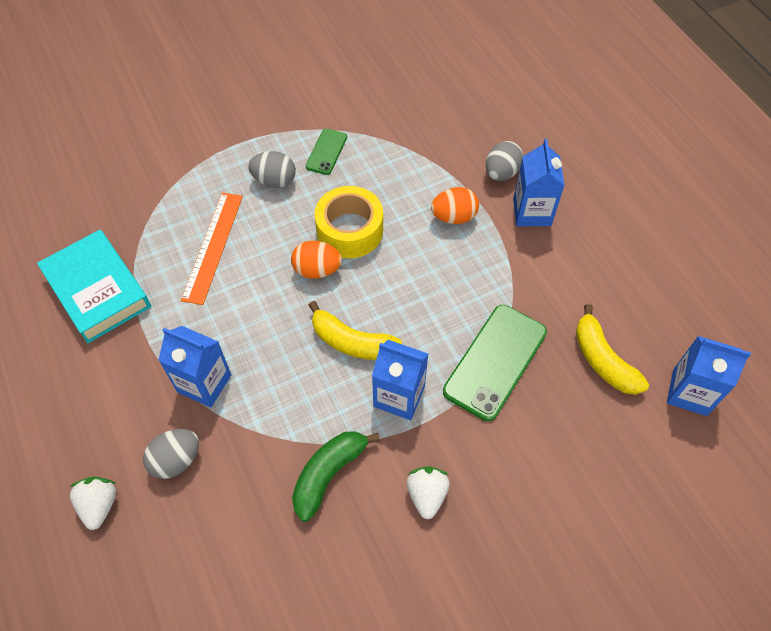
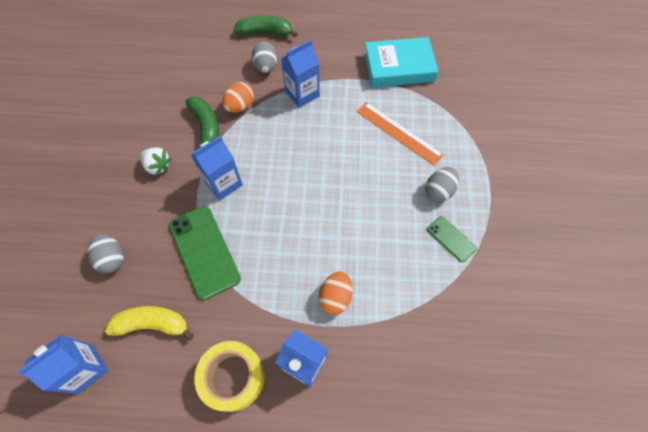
camera: 120 degrees right, 5 degrees up
white strawberry [70,477,117,530] -> green banana [234,15,298,37]
orange egg [291,241,342,279] -> orange egg moved to [223,82,254,113]
yellow banana [308,301,402,360] -> none
yellow tape [314,186,383,258] -> yellow tape moved to [194,341,265,412]
grey egg [486,141,523,181] -> grey egg moved to [87,234,124,273]

